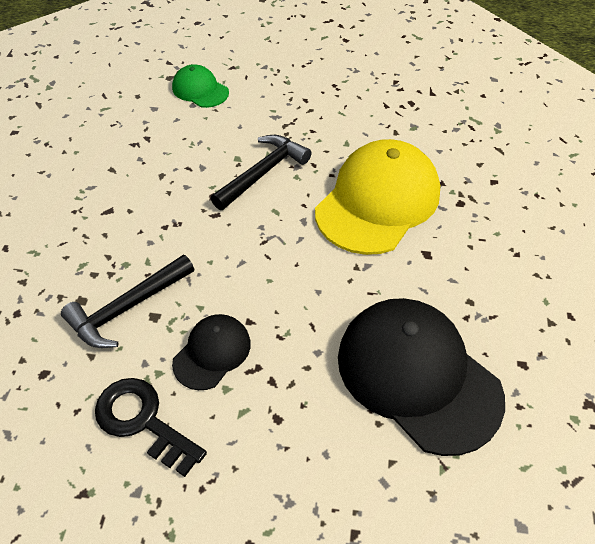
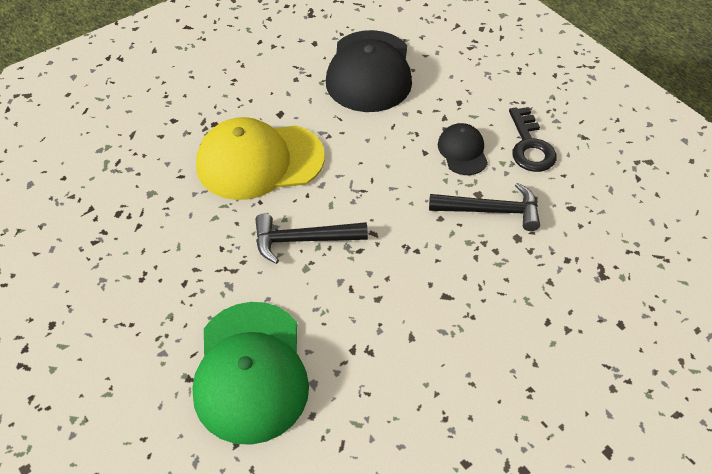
camera: 135 degrees left, 0 degrees up
green cap [172,64,229,108] -> green cap [192,302,309,445], size x2.00
black cap [172,314,251,390] -> black cap turned 90 degrees clockwise [438,123,488,175]

